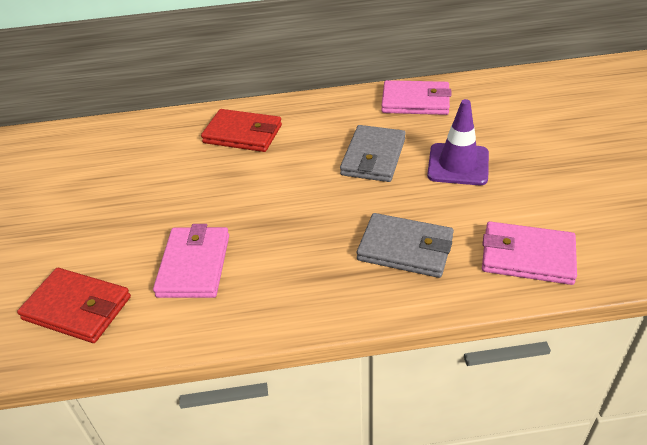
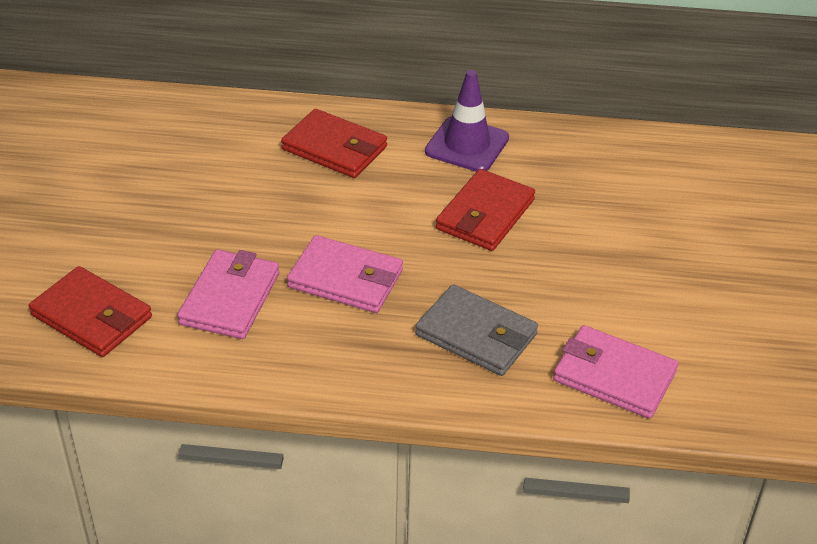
camera: 10 degrees right, 0 degrees up
grey wallet [340,125,406,182] -> red wallet [436,169,535,251]
pink wallet [381,80,451,115] -> pink wallet moved to [287,235,403,313]
purple traffic cone [427,99,489,185] -> purple traffic cone moved to [425,70,509,172]

